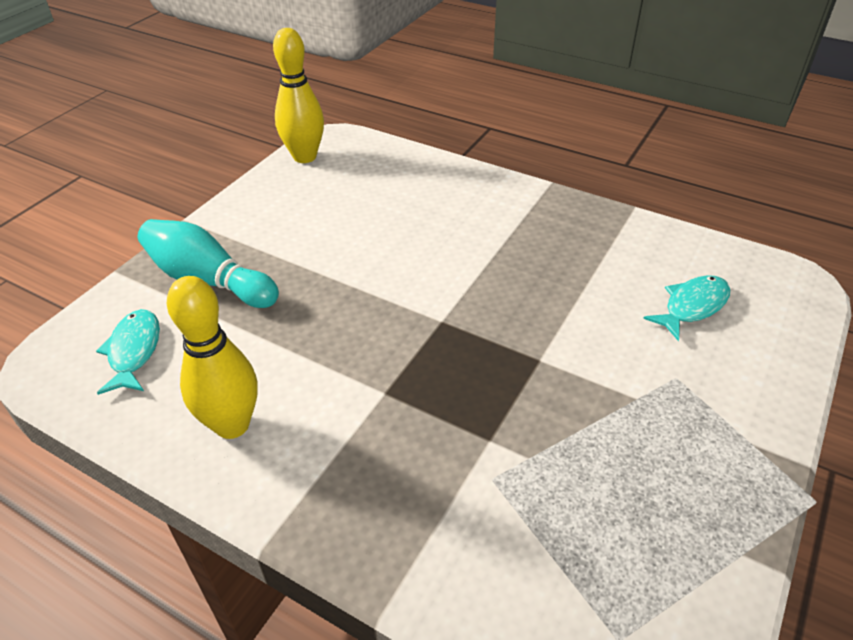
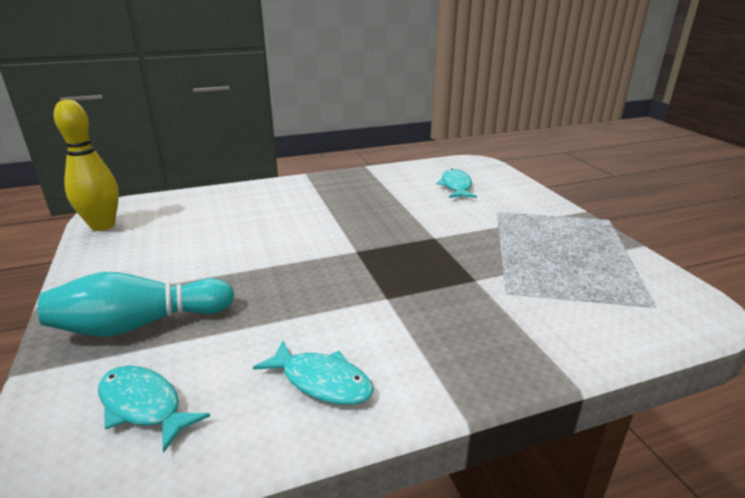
camera: 50 degrees left, 15 degrees down
yellow bowling pin [167,276,257,439] -> turquoise fish [253,340,374,405]

